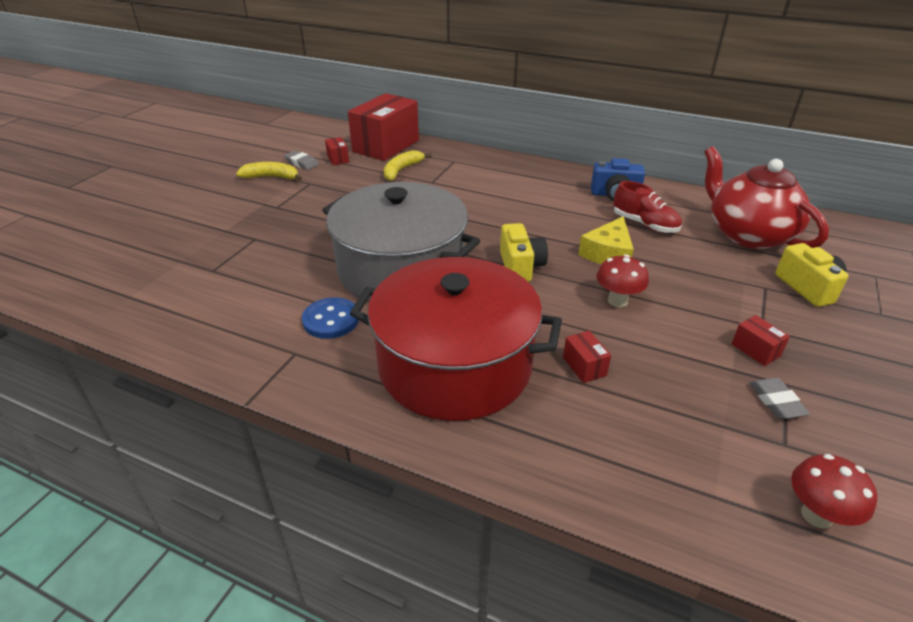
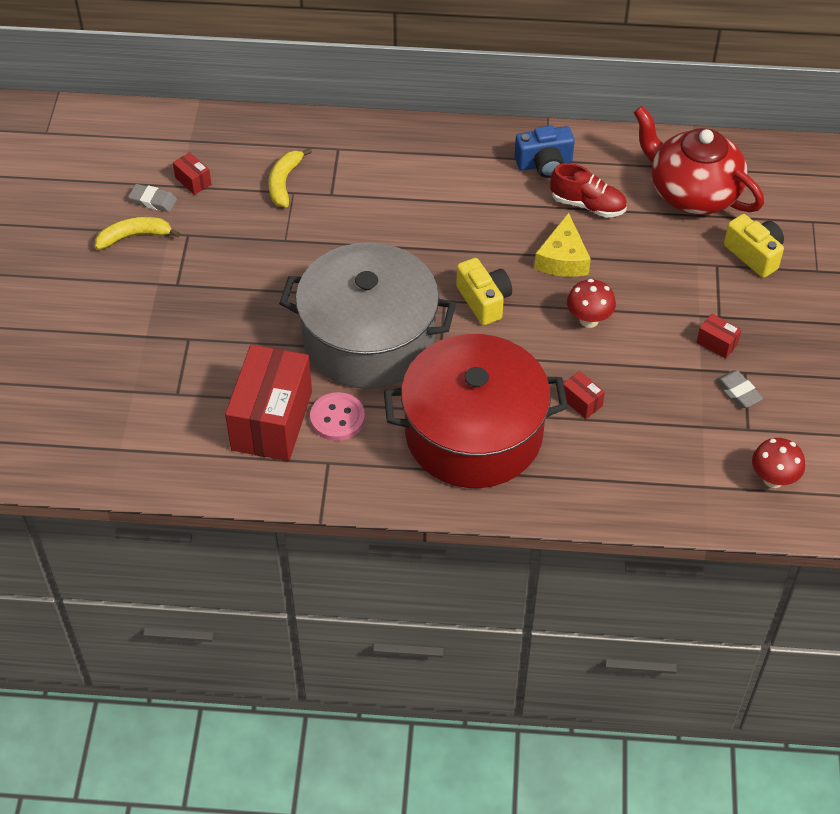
camera: 20 degrees left, 15 degrees up
blue button [302,297,359,339] -> pink button [310,392,365,441]
red box [348,93,419,161] -> red box moved to [225,344,312,461]

